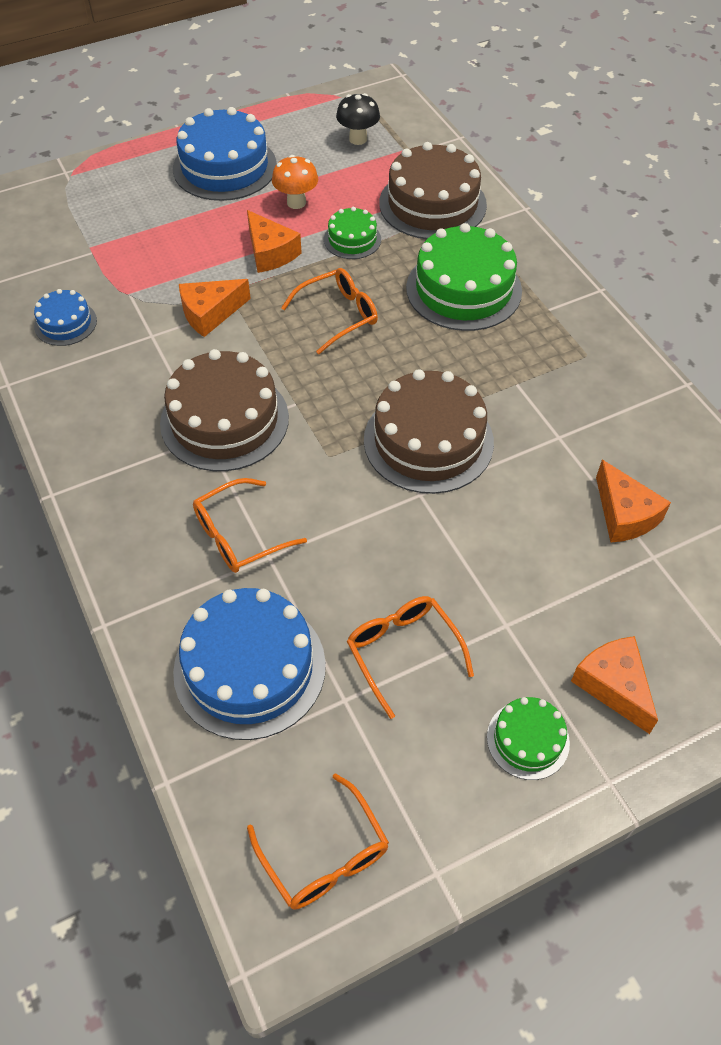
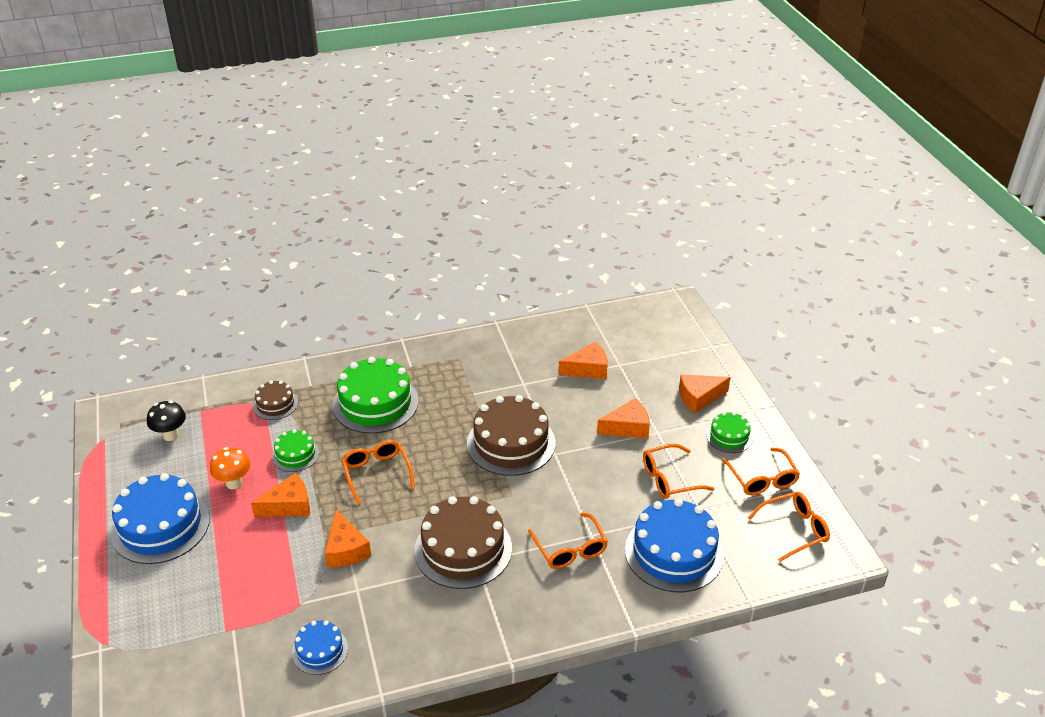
camera: 80 degrees left, 15 degrees down
brown cake [379,142,487,239] -> brown cake [253,381,298,420], size x0.52
none -> orange cheese [597,398,650,438]
none -> orange glasses [722,448,800,495]

